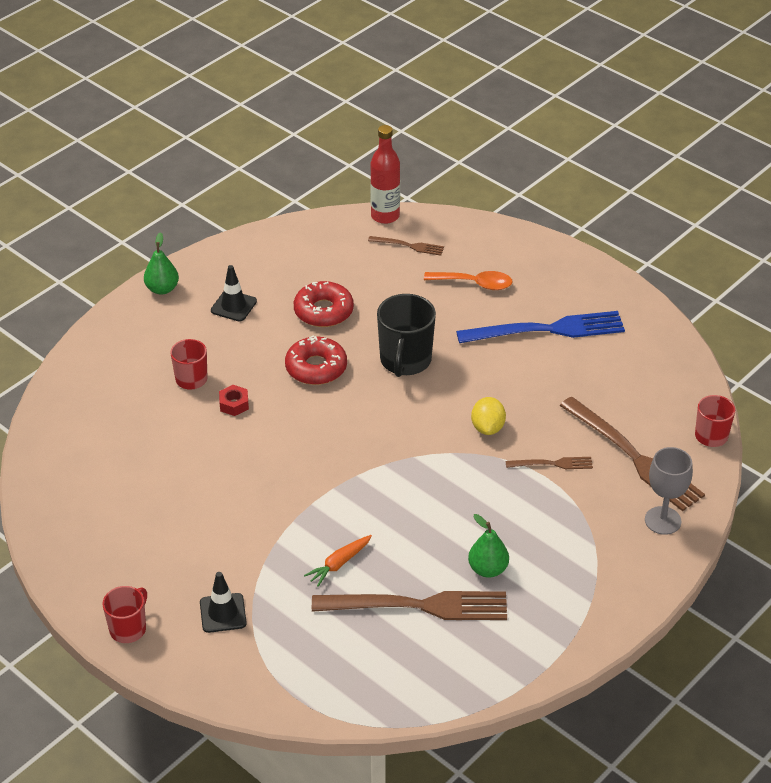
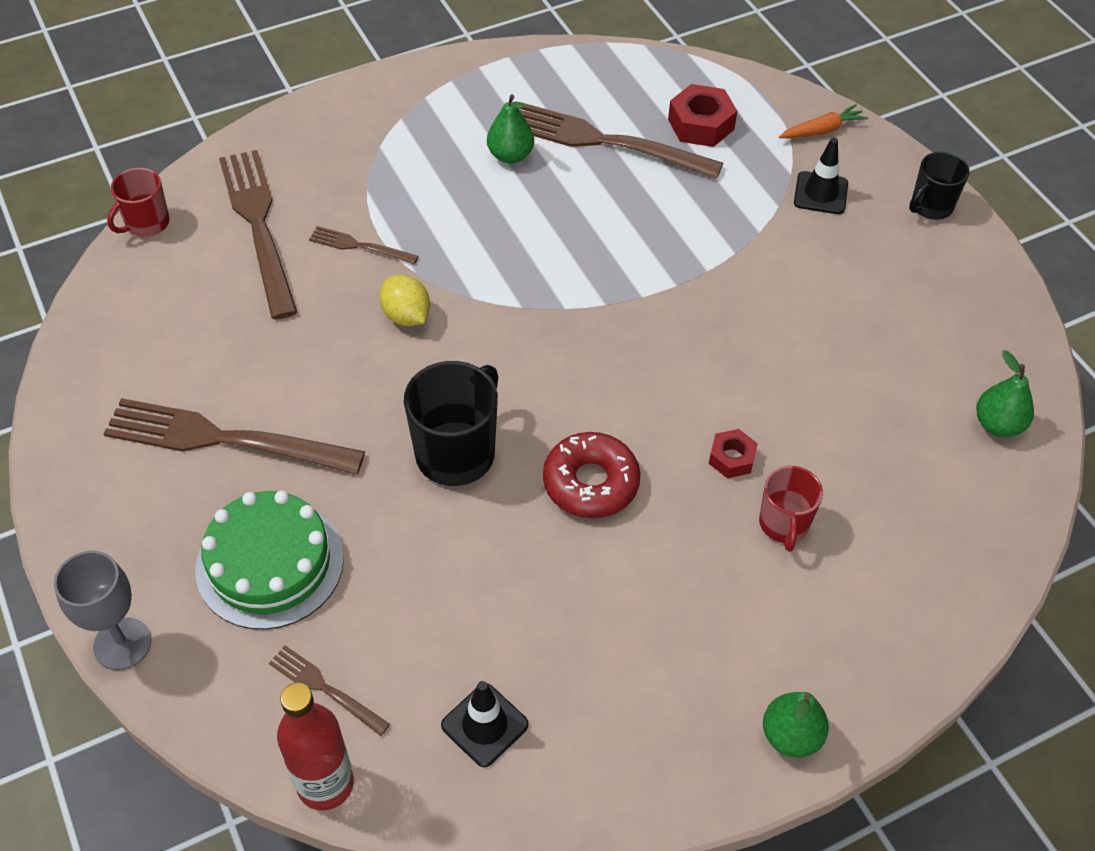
camera: 160 degrees left, 10 degrees up
red mug [102,586,147,643] -> black mug [909,152,970,220]
black traffic cone [211,265,257,322] -> black traffic cone moved to [441,681,529,767]
red donut [294,281,354,327] -> none
orange carrot [304,535,372,587] -> orange carrot moved to [779,104,868,138]
orange spoon [424,271,513,290] -> green cake [195,490,344,630]
blue fork [456,311,625,343] -> brown fork [104,398,365,474]
yellow lemon [471,397,506,435] -> yellow lemon turned 60 degrees counterclockwise [379,275,430,326]
grey goblet [645,447,693,535] -> grey goblet moved to [54,551,151,670]
none -> red nut [668,84,737,147]
none -> green pear [976,350,1034,437]

